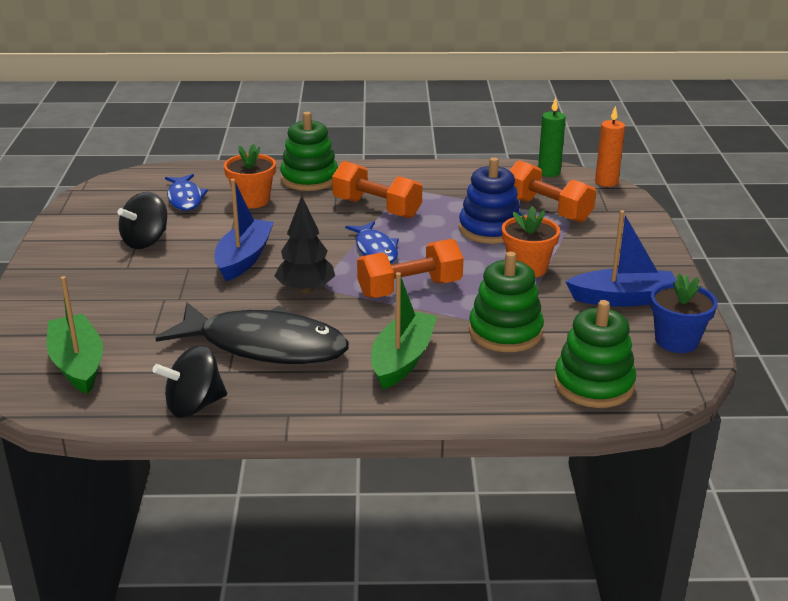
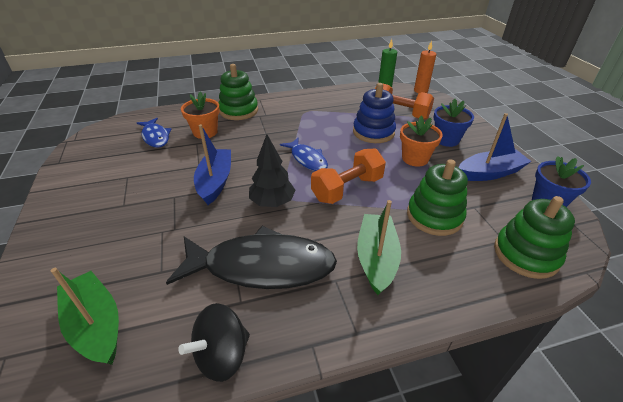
camera: 15 degrees left, 10 degrees up
black spinning top [117,192,167,249] -> none
orange dumbbell [332,161,422,218] -> none
none -> blue flower pot [433,99,474,147]

